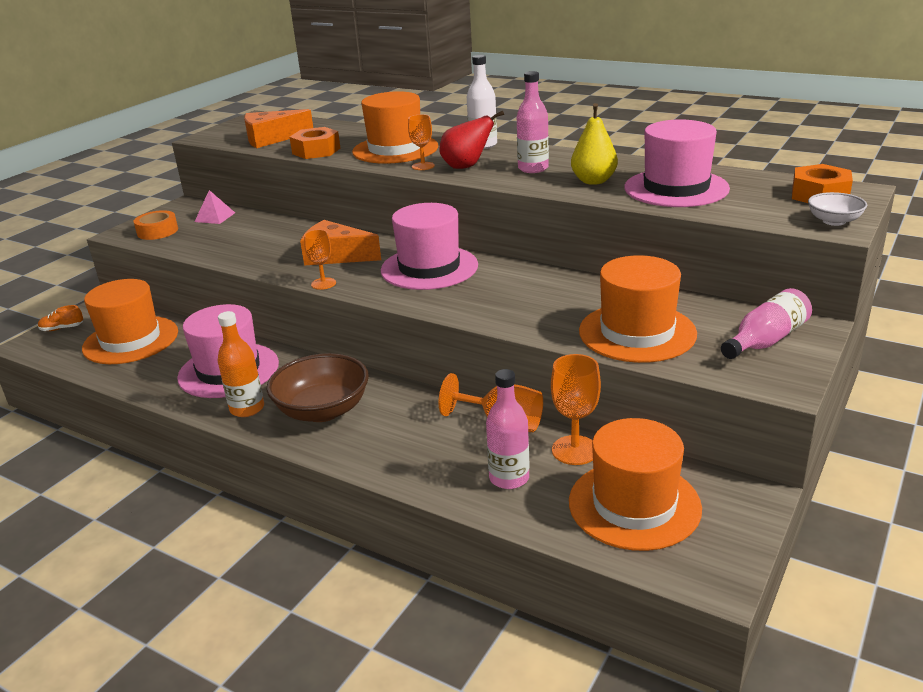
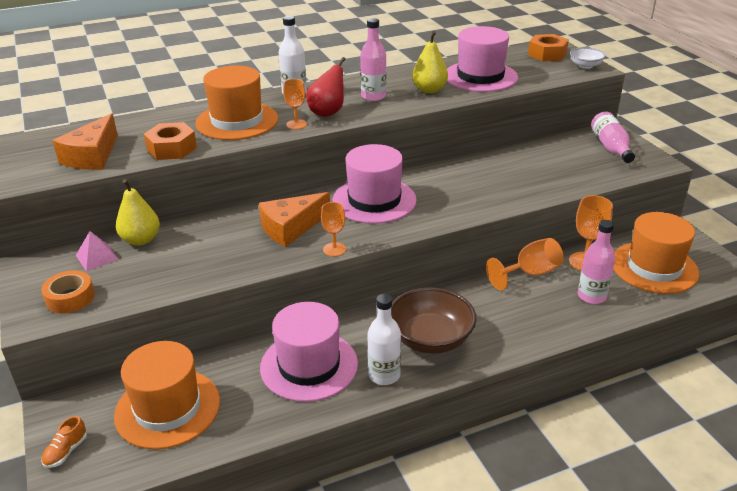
camera: 55 degrees left, 5 degrees up
orange bottle [217,311,264,417] -> white bottle [367,294,401,385]
orange hat [579,255,697,363] -> none
none -> yellow pear [116,179,160,246]

